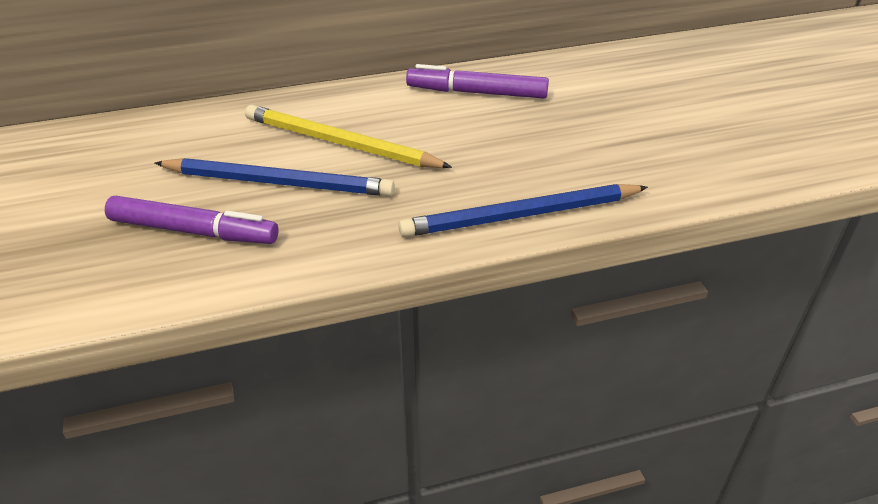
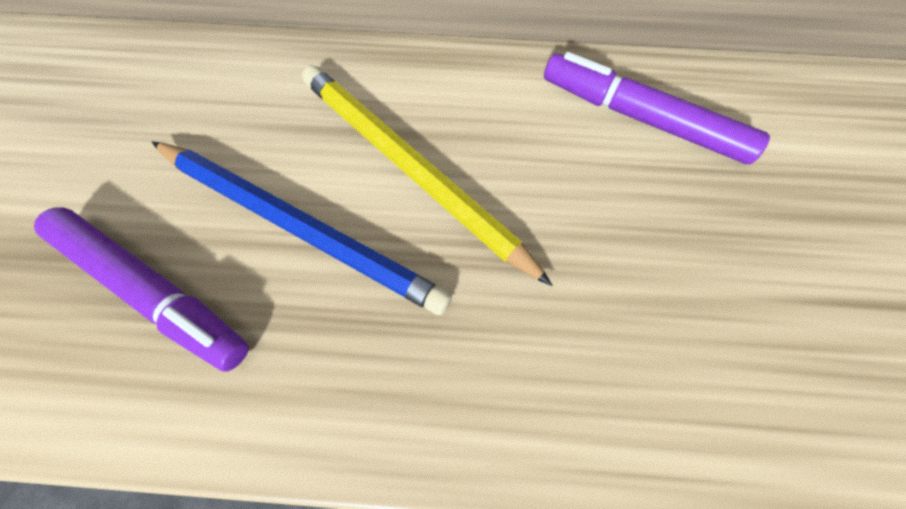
camera: 20 degrees right, 25 degrees up
blue pencil [398,184,648,237] -> none

